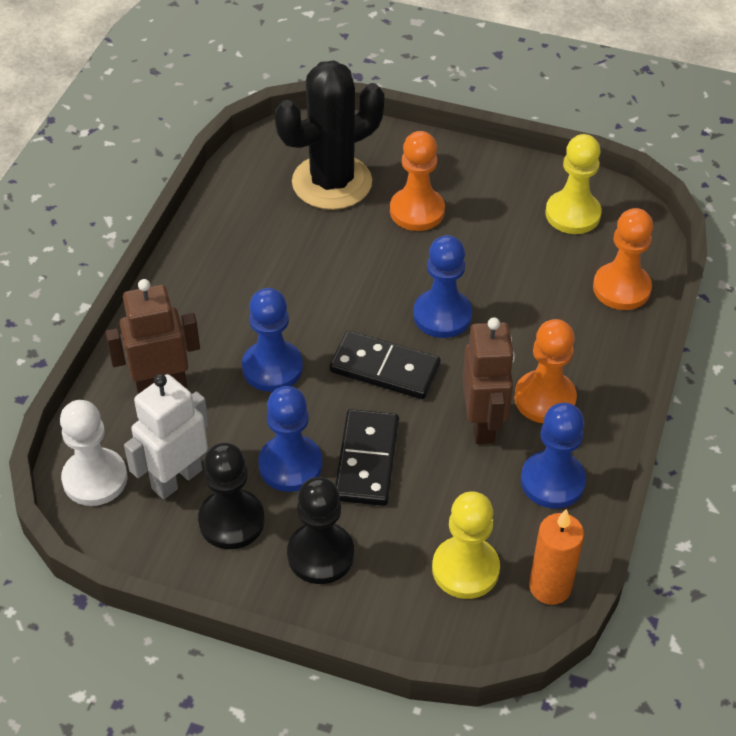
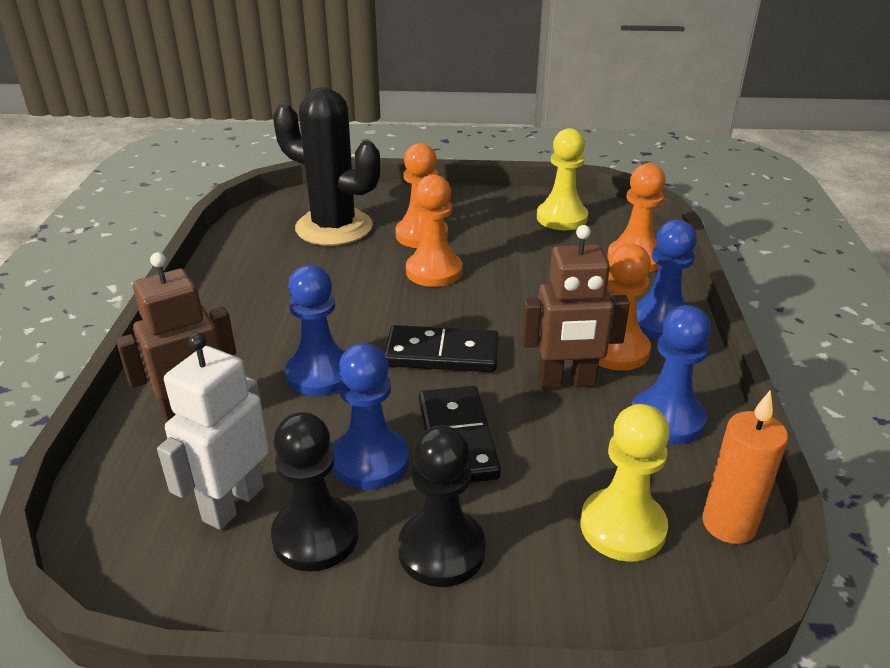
camera: 15 degrees left, 15 degrees down
white pawn [60,400,127,506] -> none
black cactus [275,60,385,210] -> black cactus turned 75 degrees clockwise [273,87,380,246]
blue pawn [413,235,472,338] -> blue pawn moved to [637,219,697,340]
brown robot [462,317,515,444] -> brown robot turned 105 degrees clockwise [521,225,630,389]
none -> orange pawn [406,174,462,287]

